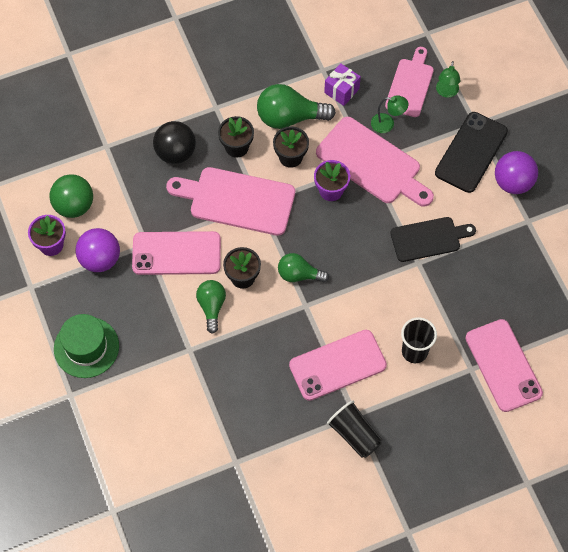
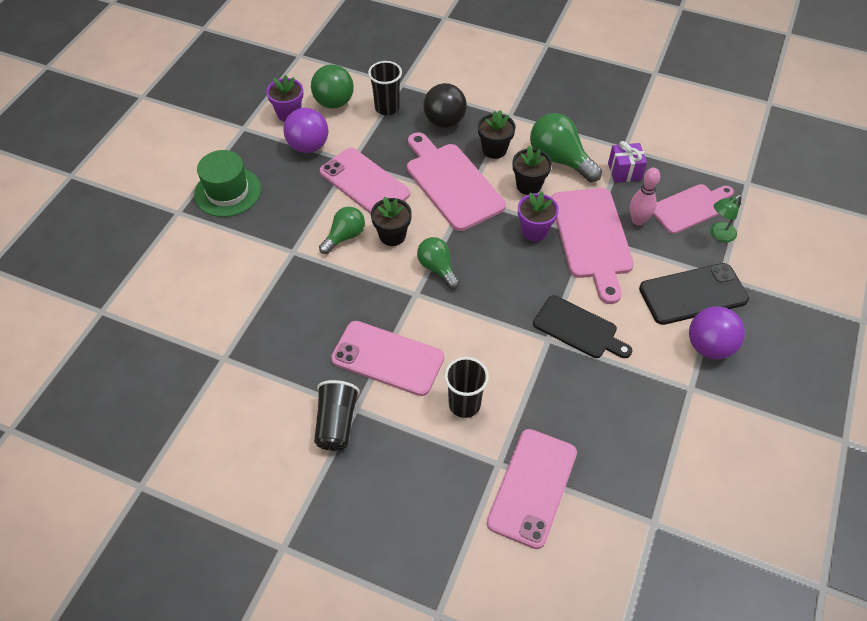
camera: 45 degrees right, 10 degrees down
green lamp [371,95,409,133] -> pink bowling pin [630,168,660,225]
none -> black cup [368,61,402,115]

